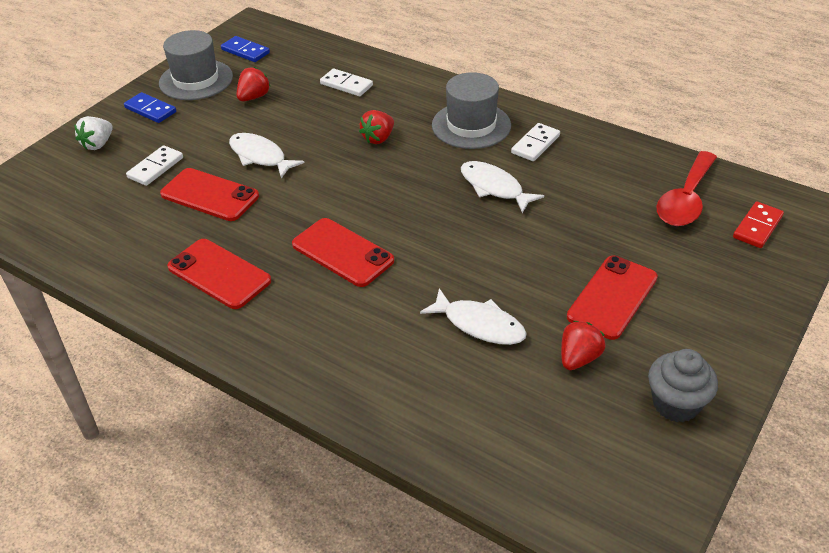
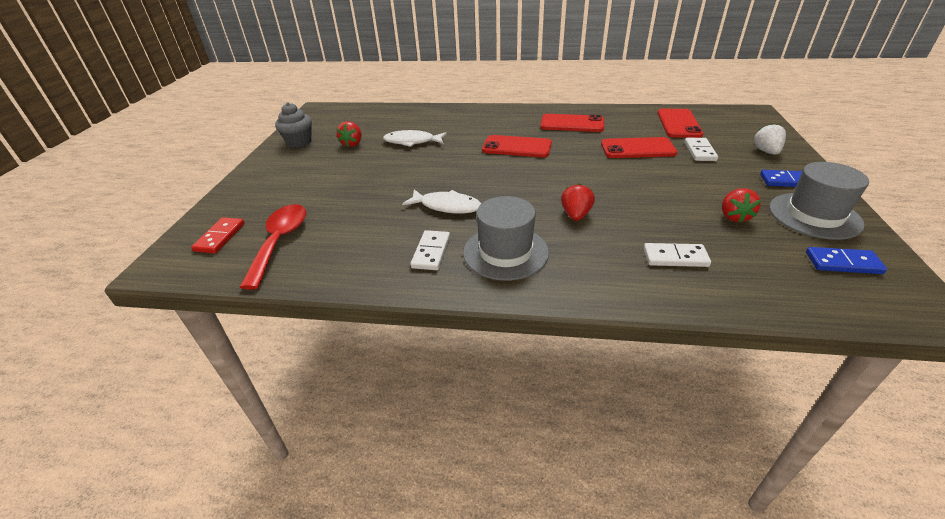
camera: 155 degrees right, 5 degrees down
white fish [229,133,305,178] -> none
red phone [567,256,658,340] -> red phone moved to [657,109,704,138]

